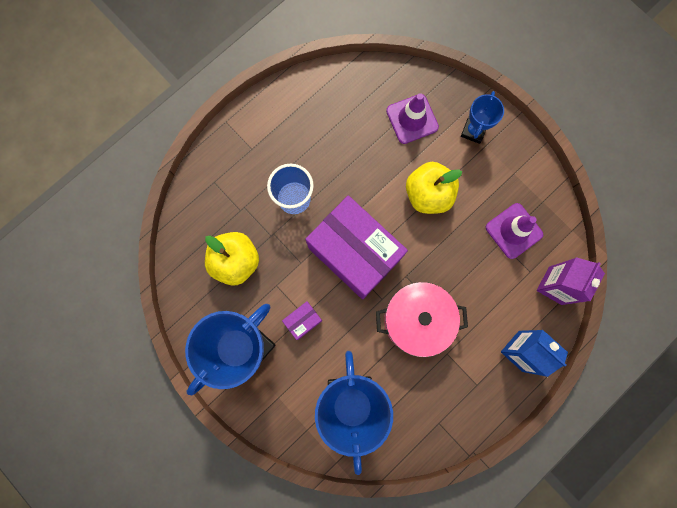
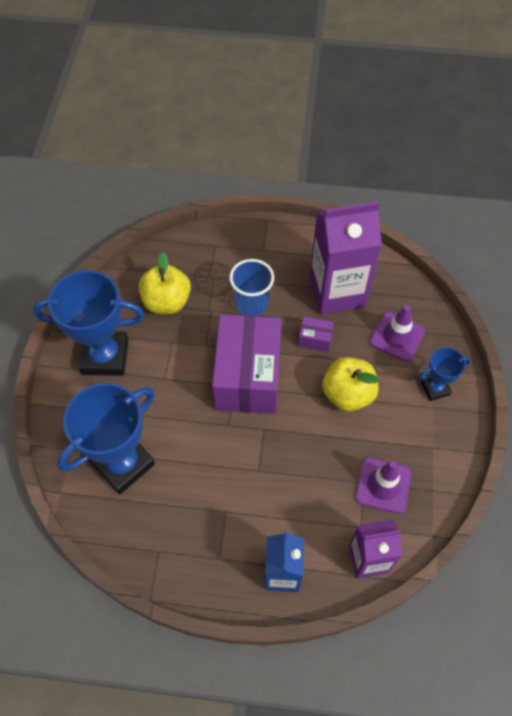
camera: 50 degrees right, 20 degrees down
purple box [282,301,322,340] -> purple box moved to [298,317,334,352]
pink pot [376,282,468,357] -> none
none -> purple carton [310,201,382,315]

